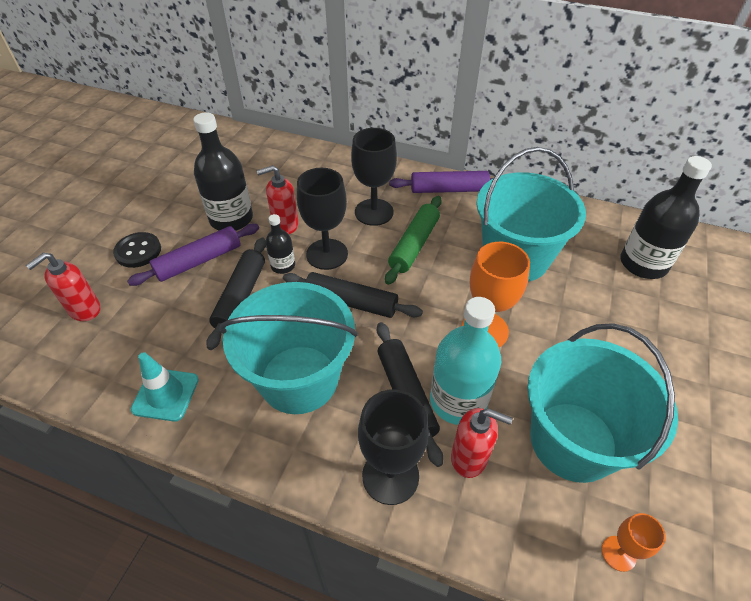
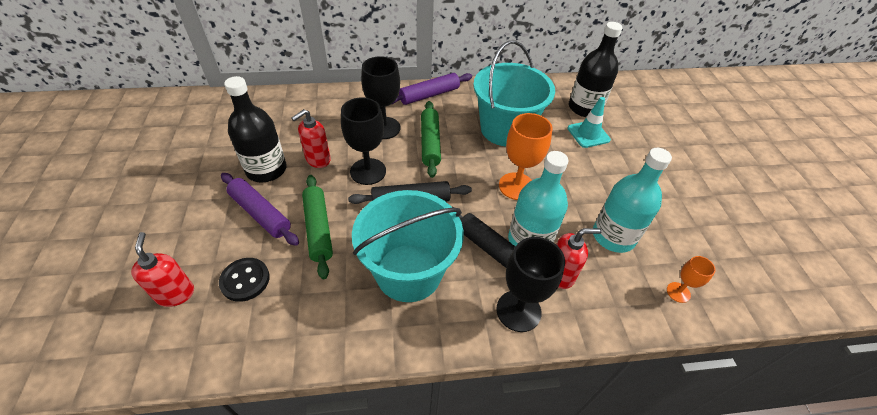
camera: 30 degrees left, 0 degrees up
red soap dispenser [26,253,101,321] -> red soap dispenser turned 150 degrees clockwise [131,232,194,307]
black button [113,232,161,268] -> black button moved to [219,258,270,302]
purple rolling pin [127,224,259,286] -> purple rolling pin turned 75 degrees counterclockwise [221,173,299,246]
turquoise traffic cone [131,352,199,422] -> turquoise traffic cone moved to [568,97,611,148]
black rolling pin [206,237,266,350] -> green rolling pin [302,175,333,279]
black bottle [265,214,295,274] -> none
turquoise bucket [527,323,678,483] -> turquoise bottle [593,148,672,253]

